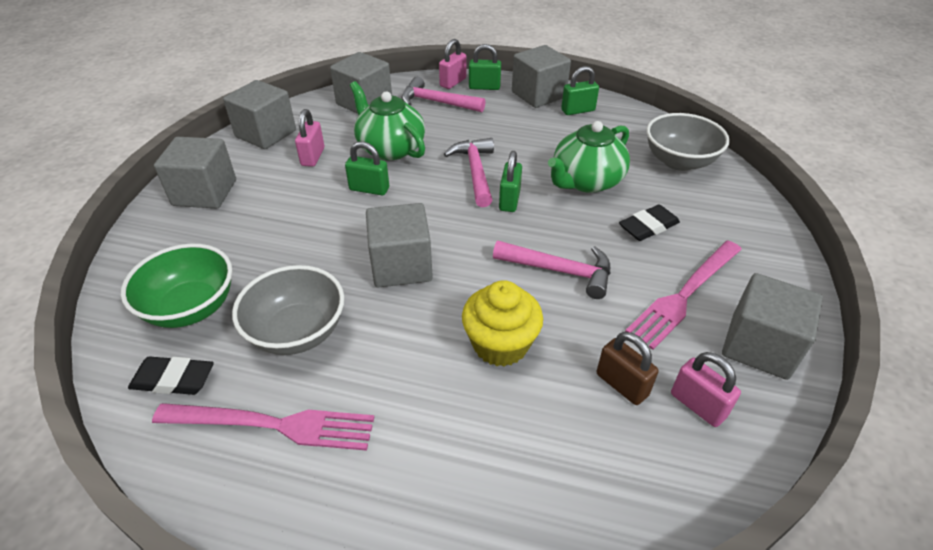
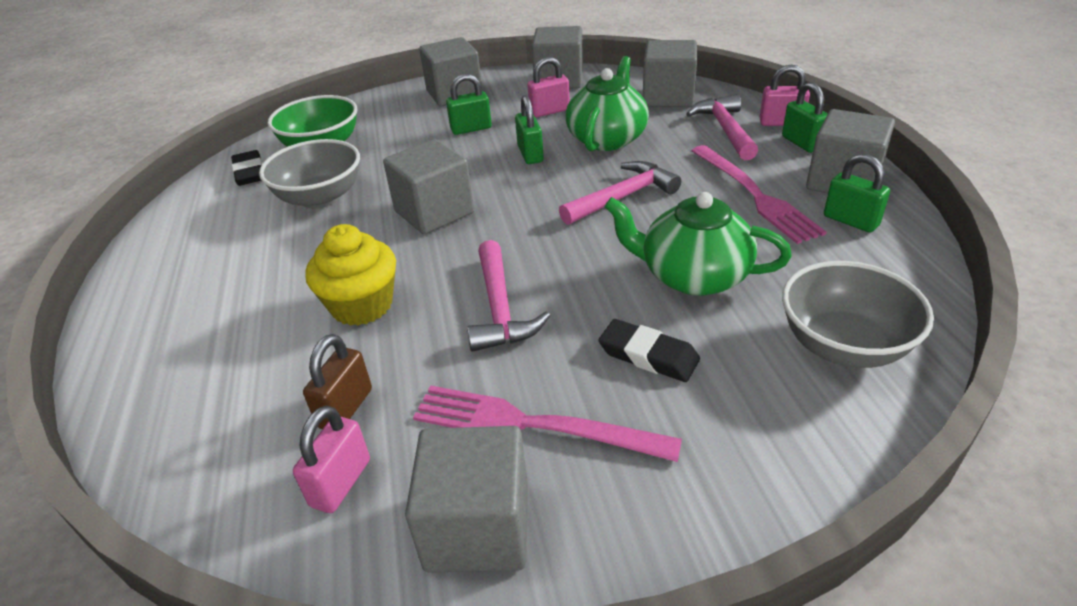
camera: 65 degrees right, 5 degrees down
pink fork [152,403,375,451] -> pink fork moved to [692,145,827,244]
green padlock [499,151,522,212] -> green padlock moved to [446,74,492,135]

